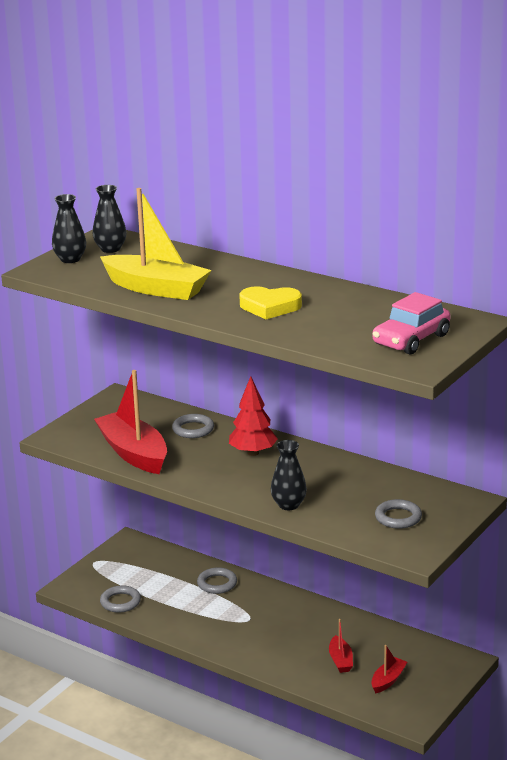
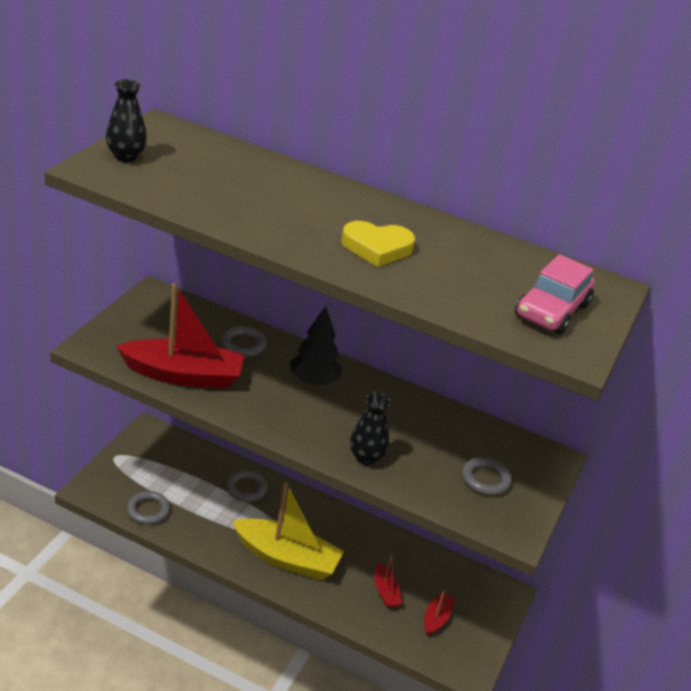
camera: 15 degrees left, 10 degrees up
black vase [93,185,127,253] -> none
red boat [94,370,167,474] -> red boat turned 135 degrees clockwise [116,283,245,389]
yellow boat [100,188,212,300] -> yellow boat moved to [232,482,344,580]
red tree [229,376,278,456] -> black tree [290,306,343,385]

